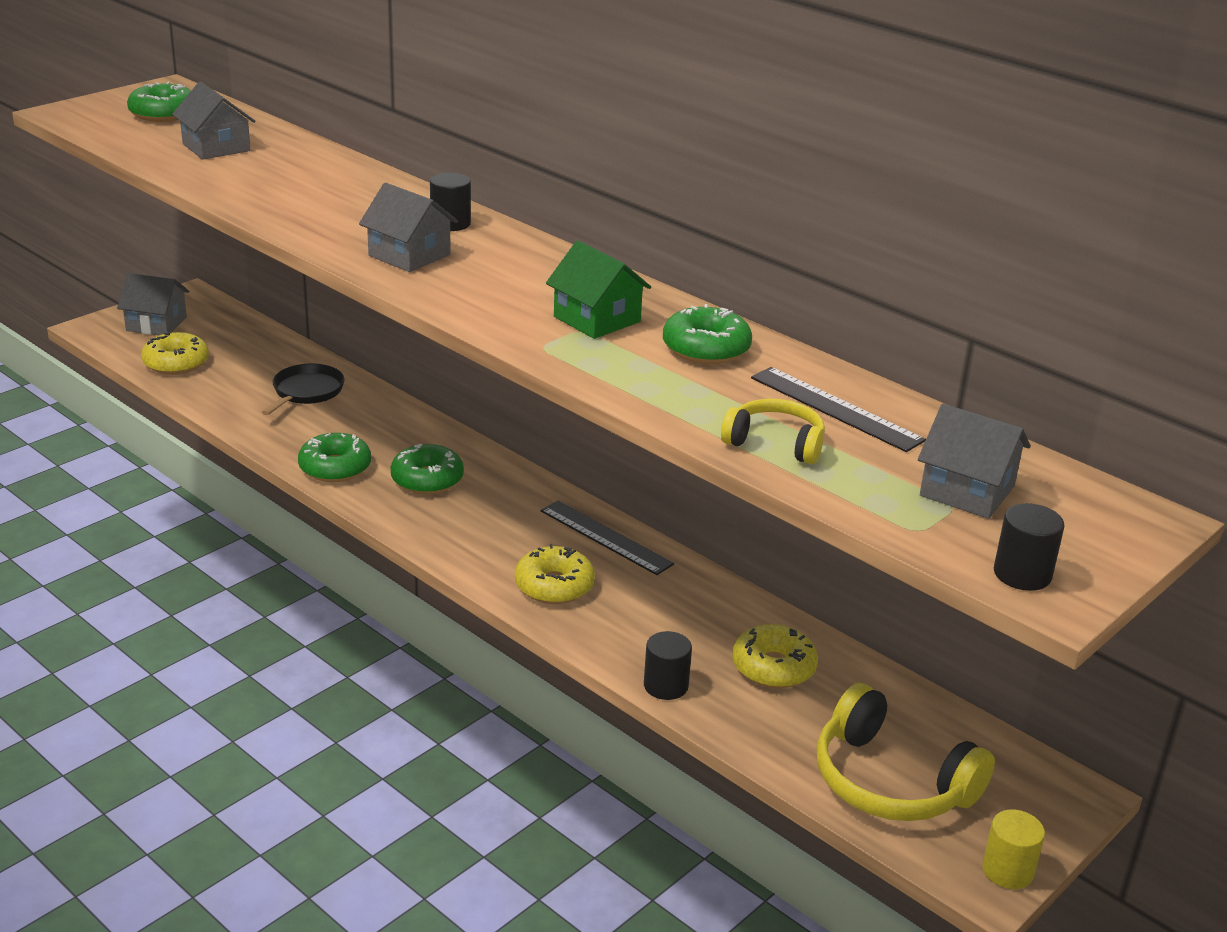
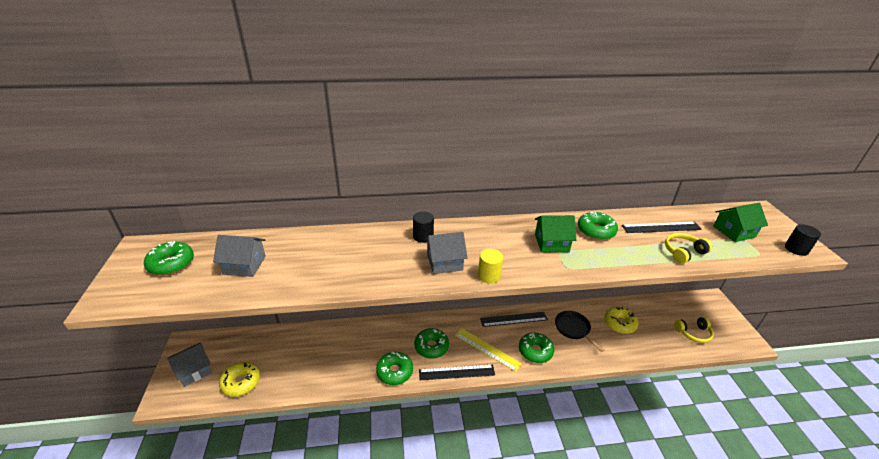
camera: 50 degrees left, 5 degrees up
black pan [262,364,345,415] -> black pan moved to [555,311,604,352]
yellow donut [515,544,595,604] -> green donut [519,332,554,363]
black cylinder [644,631,692,700] -> none
yellow headphones [817,683,995,821] -> yellow headphones [674,317,714,343], size x0.57
grey house [918,404,1031,519] -> green house [713,203,768,242]
yellow cylinder [982,810,1045,889] -> yellow cylinder moved to [478,249,503,284]
none -> black ruler [419,365,495,380]
none -> yellow ruler [455,328,522,372]

